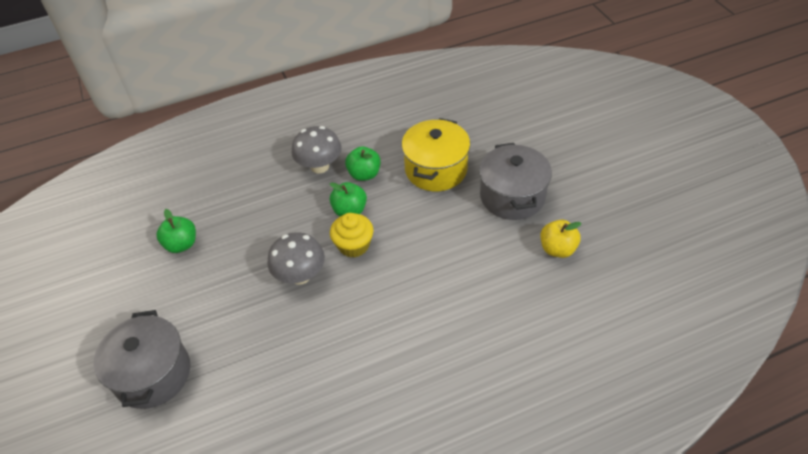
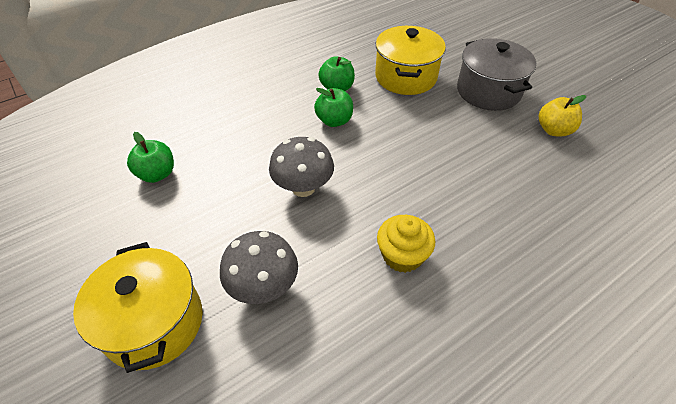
camera: 15 degrees left, 0 degrees up
grey pot [94,310,190,409] -> yellow pot [73,242,203,373]
grey mushroom [291,126,342,173] -> grey mushroom moved to [220,231,298,304]
yellow cupcake [330,213,373,258] -> yellow cupcake moved to [377,215,435,273]

